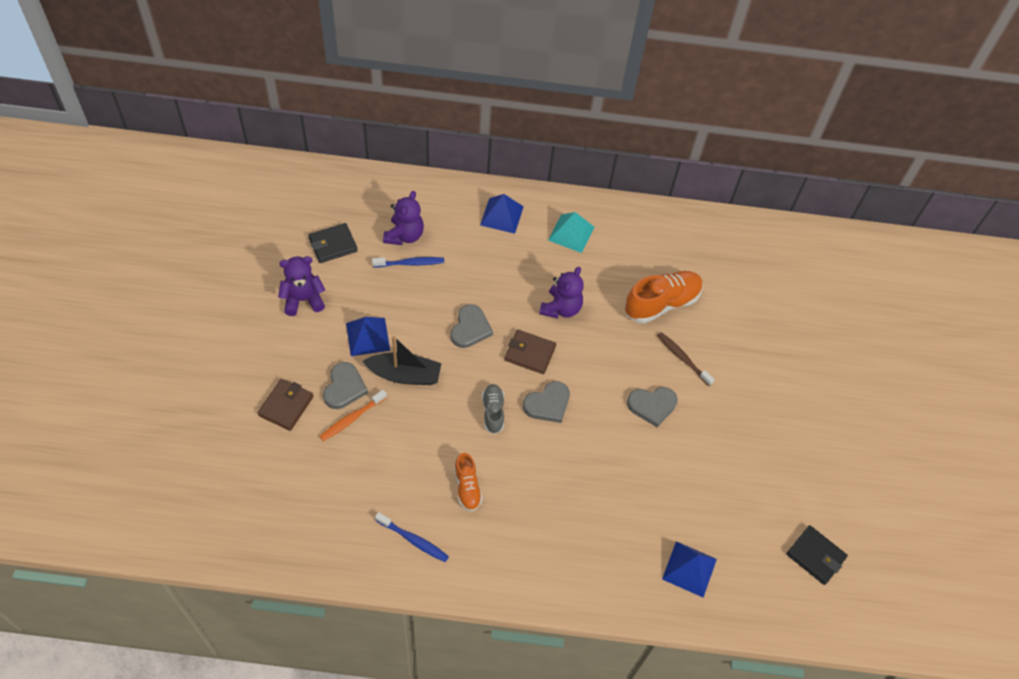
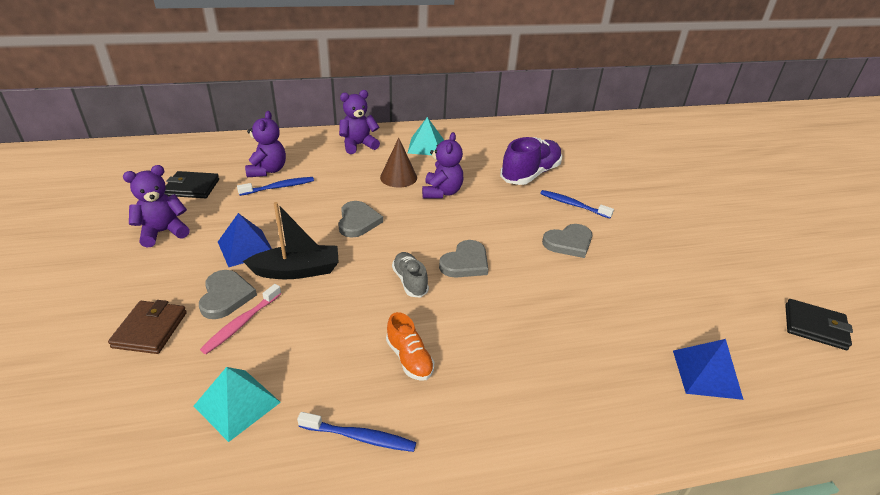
camera: 15 degrees left, 20 degrees down
black wallet [308,223,358,263] -> black wallet turned 45 degrees clockwise [164,171,219,198]
orange toothbrush [319,390,387,441] -> pink toothbrush [200,284,282,354]
blue pyramid [480,194,524,234] -> purple teddy bear [339,90,380,154]
brown wallet [505,329,556,374] -> none
orange shoe [625,271,703,323] -> purple shoe [500,137,562,185]
brown toothbrush [657,332,715,386] -> blue toothbrush [540,190,614,219]
none -> turquoise pyramid [194,367,281,442]
none -> brown cone [380,138,417,188]

